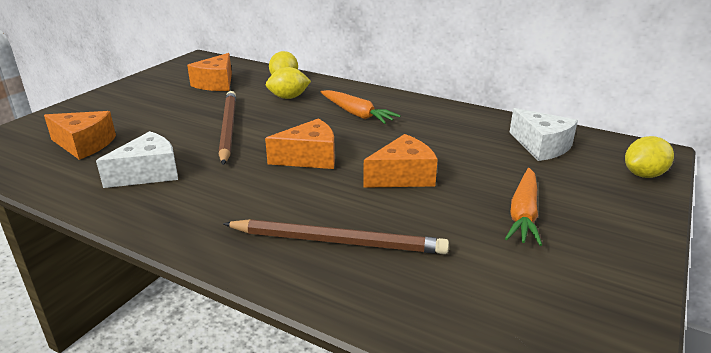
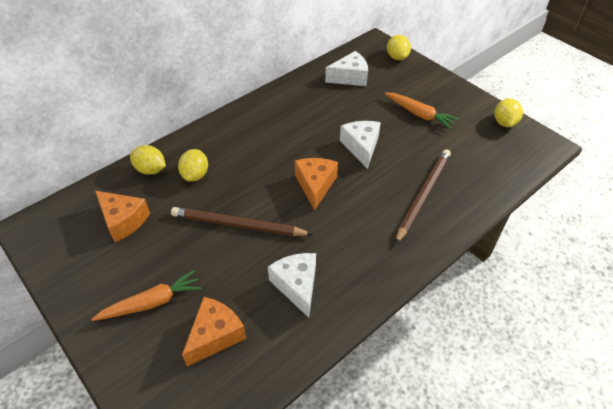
camera: 70 degrees left, 20 degrees up
orange carrot [320,90,401,124] -> orange carrot moved to [92,270,202,321]
orange cheese [363,134,438,188] -> white cheese [340,121,381,169]
none -> yellow lemon [495,98,523,127]

